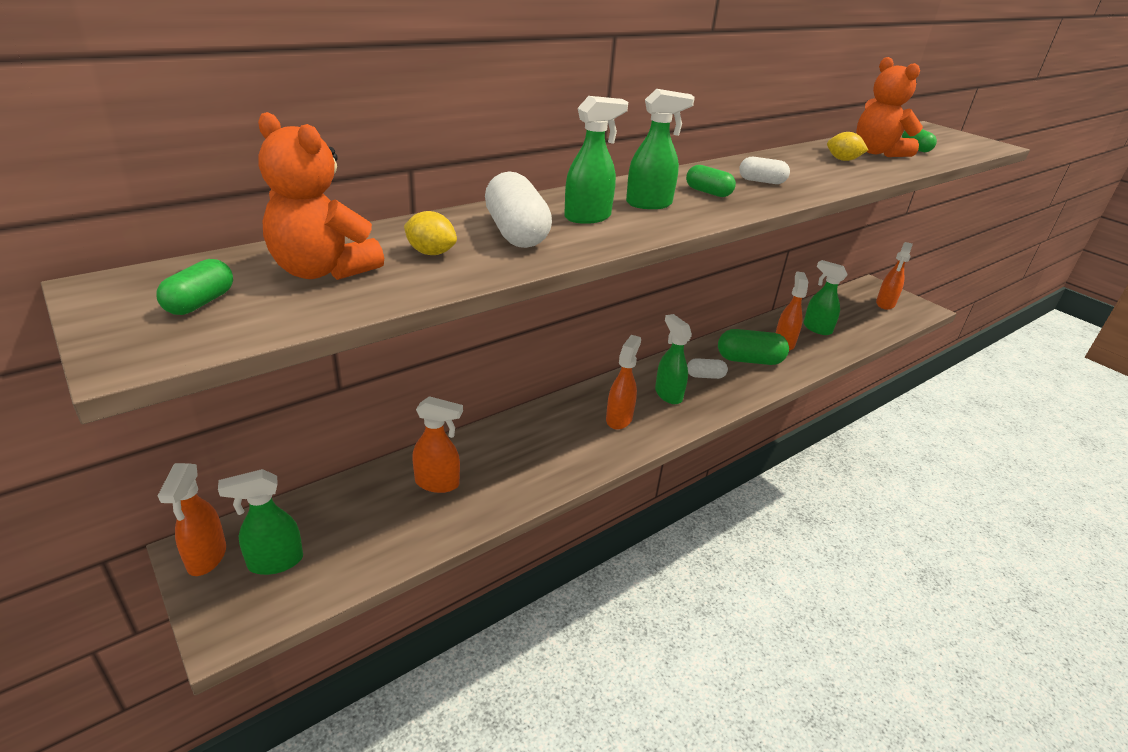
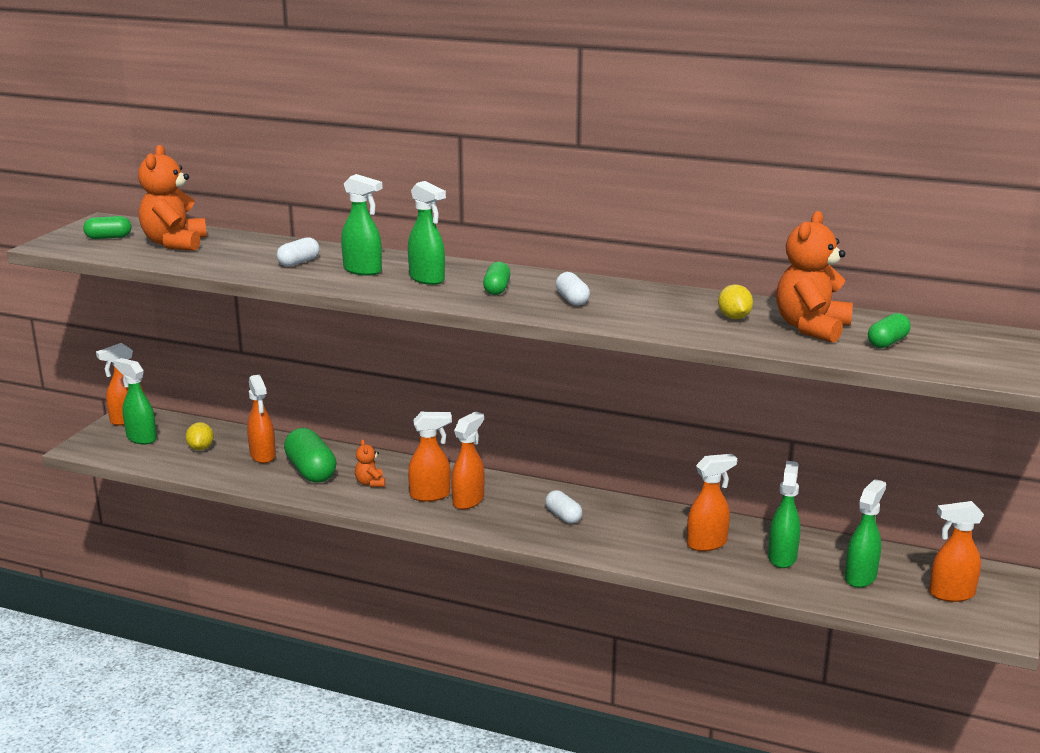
camera: 60 degrees right, 10 degrees down
yellow lemon [404,211,457,255] -> yellow lemon moved to [185,422,214,451]
white capsule [485,171,552,248] -> white capsule [277,237,320,266], size x0.57
green spray bottle [655,314,692,404] -> green spray bottle moved to [845,479,886,588]
green capsule [718,329,789,365] -> green capsule moved to [284,428,336,483]
none -> orange teddy bear [355,439,385,487]
none -> orange spray bottle [451,411,484,510]

